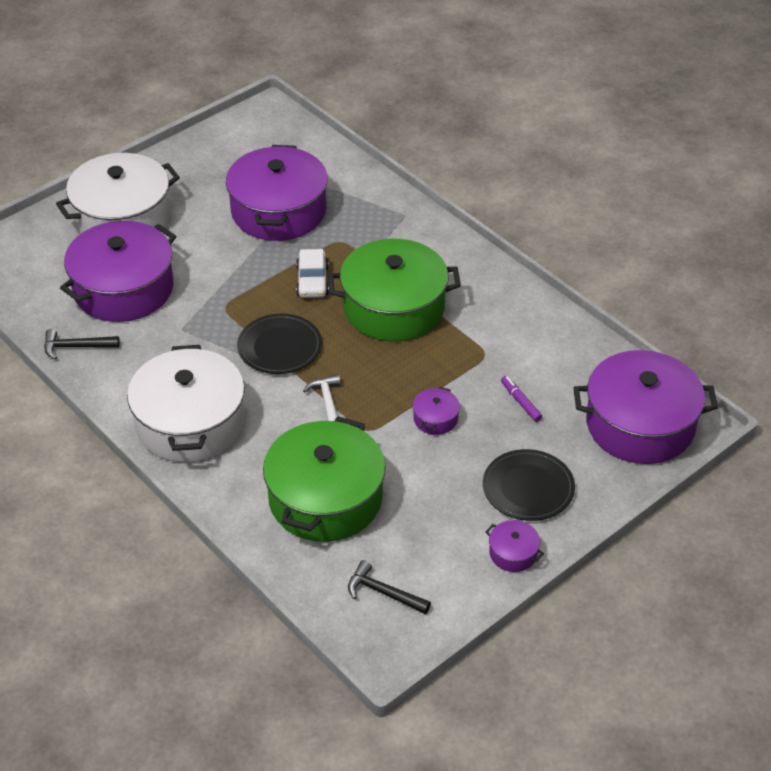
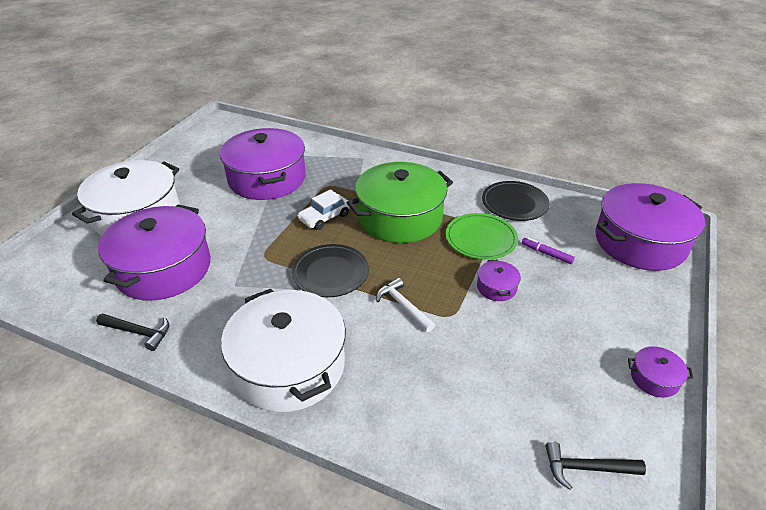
camera: 25 degrees left, 5 degrees down
black hammer [44,329,119,360] -> black hammer turned 135 degrees counterclockwise [96,314,169,351]
green pot [263,416,386,542] -> none
white car [296,249,329,298] -> white car turned 75 degrees clockwise [297,189,350,230]
black plate [483,449,575,521] -> black plate moved to [482,181,550,221]
none -> green plate [446,213,518,260]

